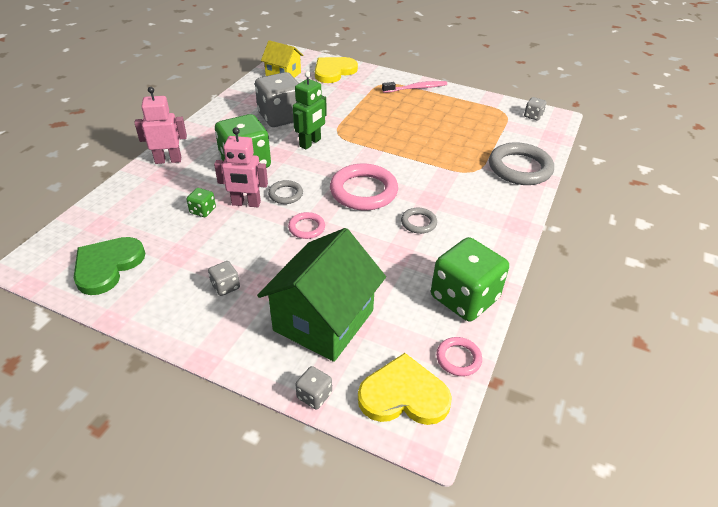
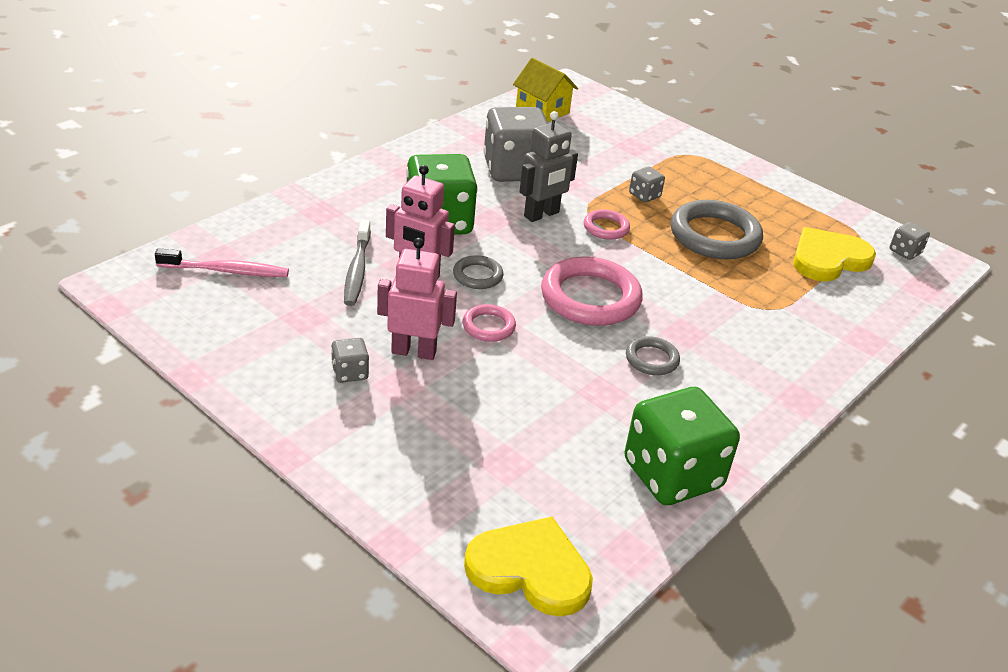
camera: 15 degrees right, 5 degrees down
green heart [74,237,145,295] -> none
pink robot [134,87,187,164] -> pink robot moved to [377,238,457,360]
green dice [186,188,216,217] -> grey toothbrush [344,219,371,306]
green house [257,228,386,362] -> none
green robot [293,71,327,149] -> grey robot [520,111,578,222]
grey dice [295,366,332,409] -> grey dice moved to [629,167,665,202]
yellow heart [315,57,358,83] -> yellow heart moved to [793,227,876,282]
pink toothbrush [382,81,447,93] -> pink toothbrush moved to [155,248,289,277]
pink ring [436,337,482,376] -> pink ring moved to [584,210,630,240]
grey ring [489,142,554,185] -> grey ring moved to [671,200,763,259]

